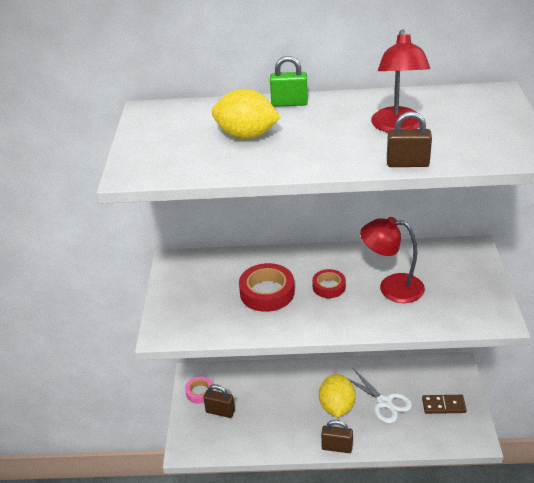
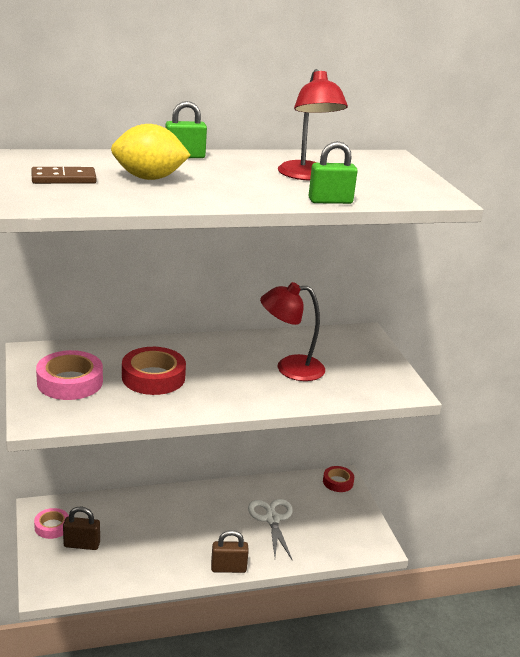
camera: 20 degrees left, 10 degrees down
red tape [312,269,346,298] -> red tape moved to [323,466,354,492]
yellow lemon [319,374,356,417] -> none
white scissors [348,368,412,423] -> white scissors turned 135 degrees counterclockwise [248,499,293,561]
brown padlock [387,111,432,167] -> green padlock [309,141,358,204]
brown domino [422,395,467,414] -> brown domino moved to [31,167,96,184]
none -> pink tape [36,350,103,400]

